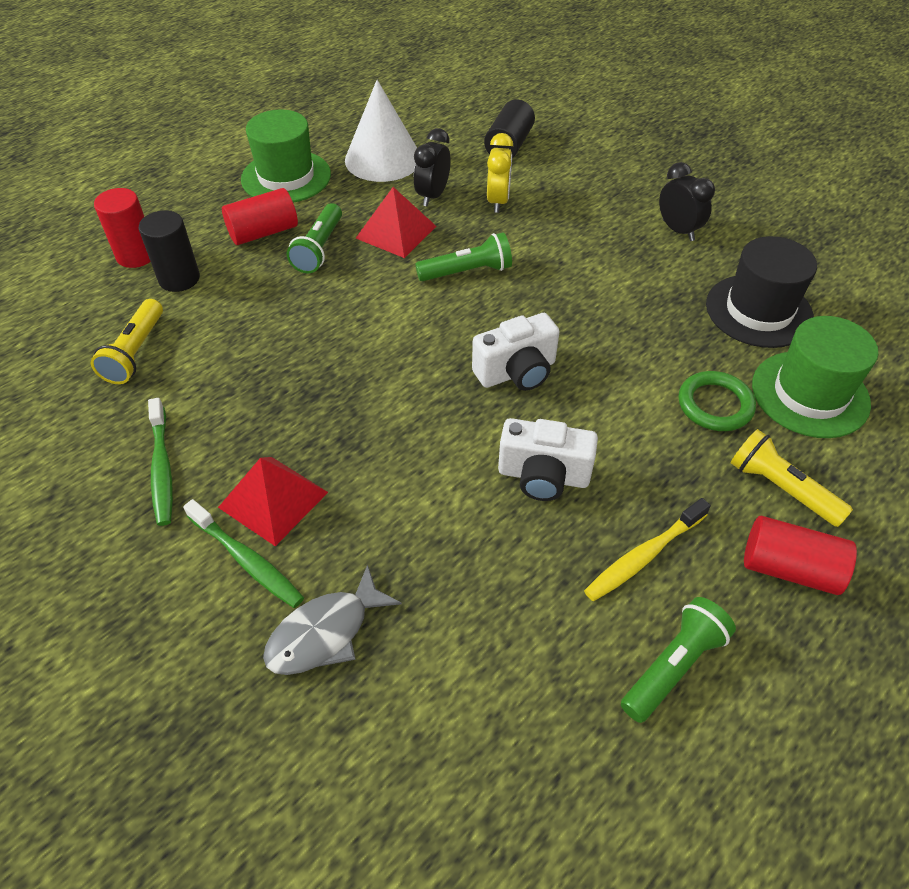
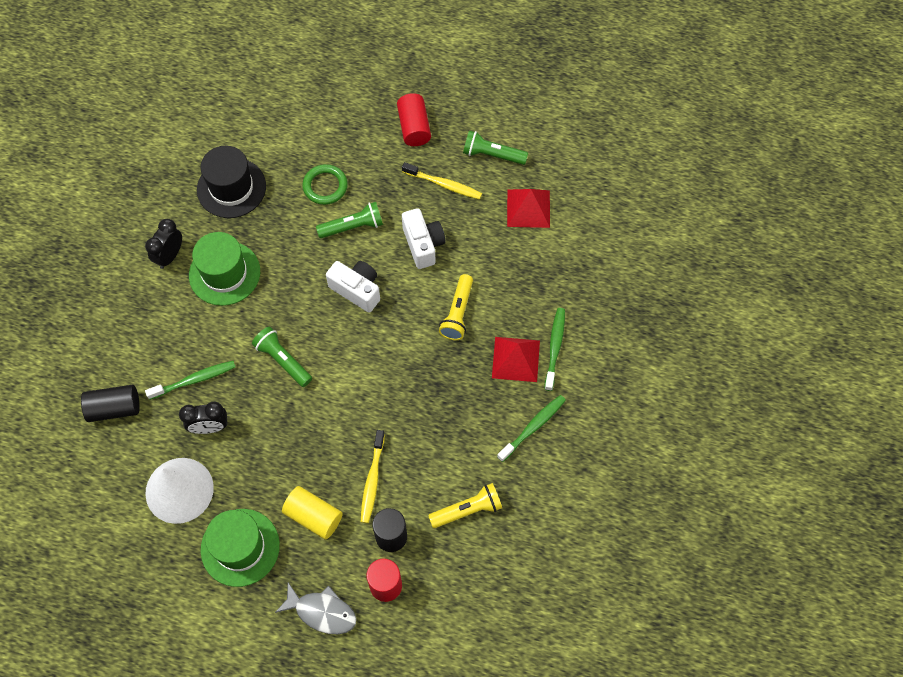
camera: 120 degrees left, 15 degrees up
red cylinder [222,188,298,245] -> yellow cylinder [282,486,343,539]
grey fish [263,564,402,675] -> grey fish moved to [275,582,356,634]
green flashlight [287,203,342,273] -> green flashlight moved to [316,202,383,238]
red pyramid [356,187,436,258] -> red pyramid moved to [507,189,550,228]
yellow clock [487,133,513,213] -> green toothbrush [145,361,235,400]
yellow flashlight [730,429,853,527] -> yellow flashlight moved to [439,274,473,340]
green hat [752,316,878,438] -> green hat moved to [189,232,260,306]
none -> yellow toothbrush [361,430,385,523]

